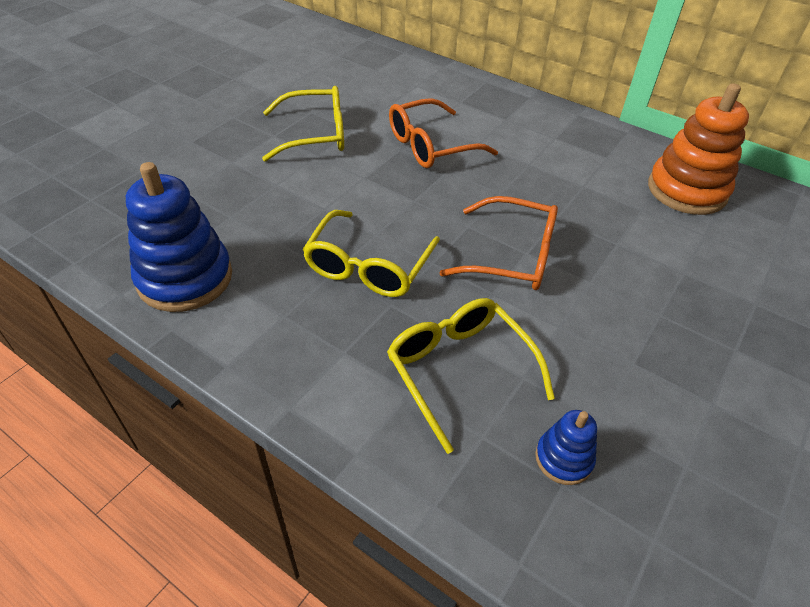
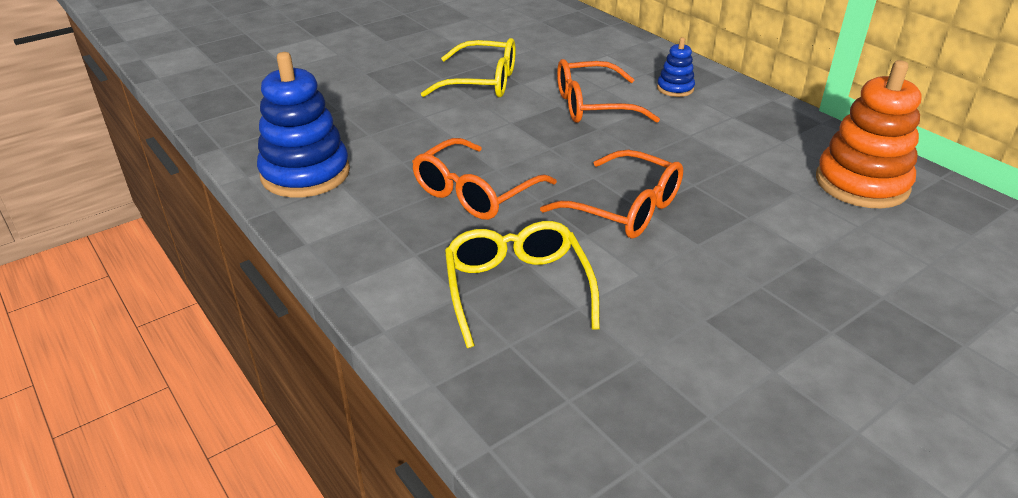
camera: 20 degrees right, 10 degrees down
yellow glasses [303,210,440,297] -> orange glasses [412,138,557,220]
blue stacking toy [535,410,597,485] -> blue stacking toy moved to [657,37,695,97]

